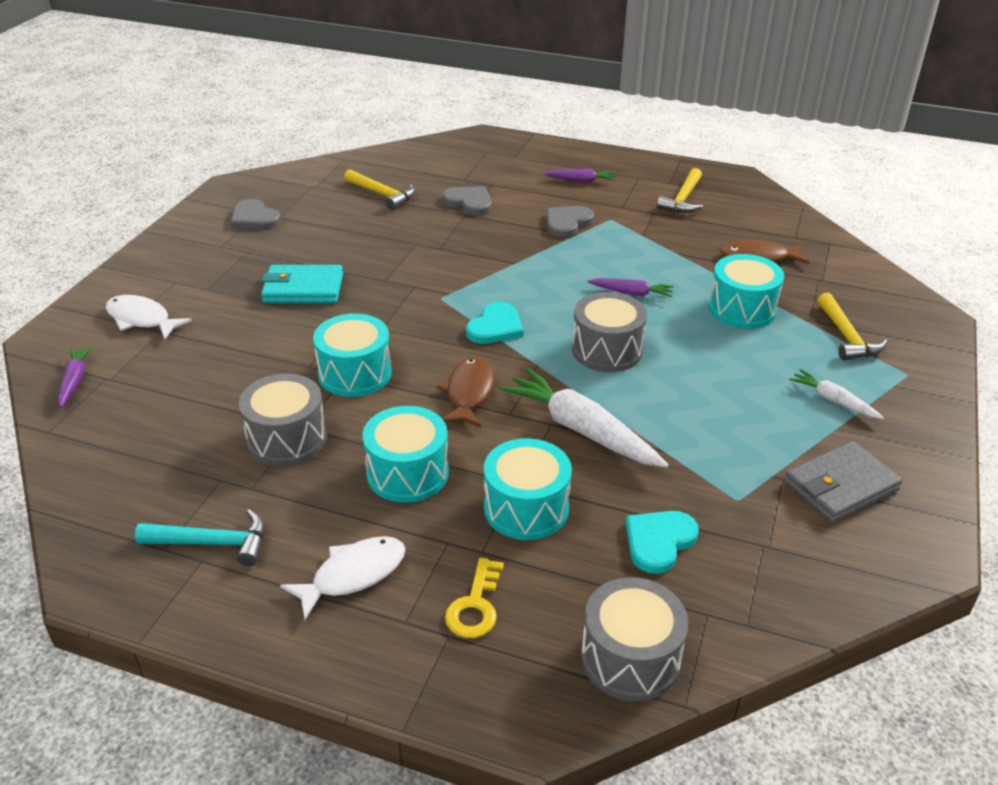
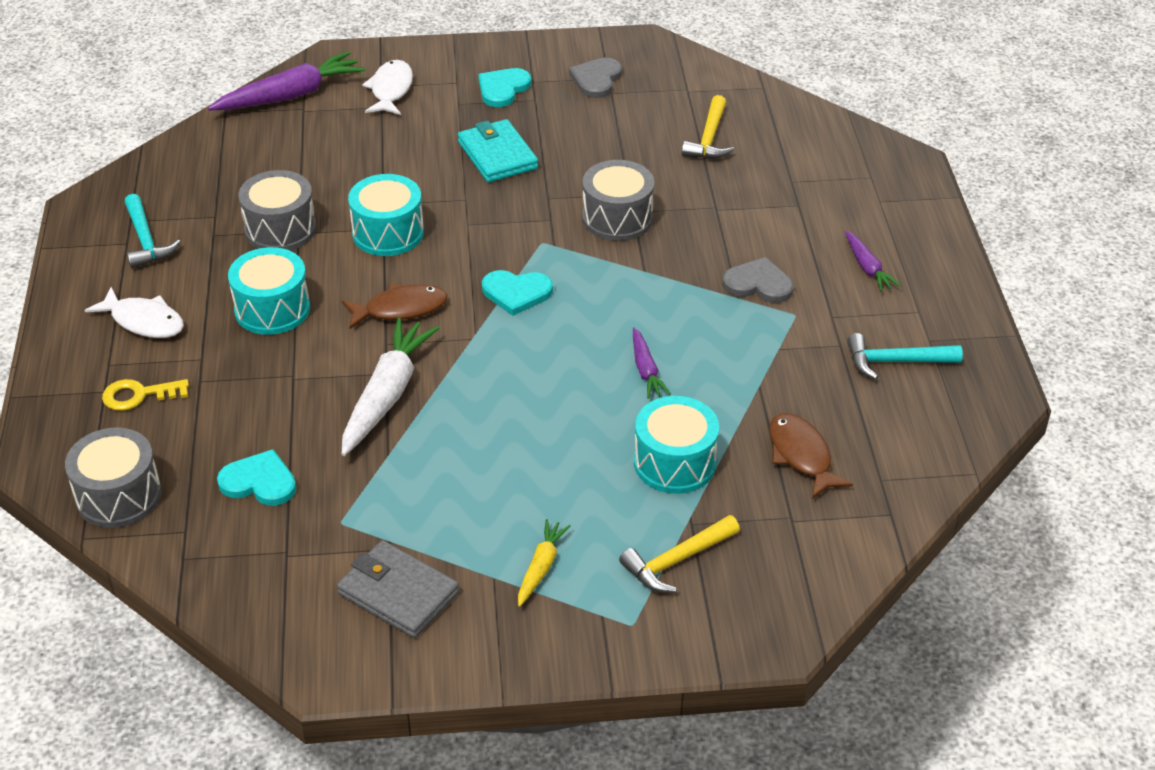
camera: 65 degrees right, 5 degrees up
purple carrot [58,346,93,407] -> purple carrot [208,51,365,111], size x1.90
grey heart [442,186,492,215] -> none
turquoise drum [484,438,572,540] -> none
grey drum [572,292,647,372] -> grey drum moved to [582,160,654,241]
yellow hammer [657,168,703,213] -> turquoise hammer [847,333,963,380]
white carrot [789,369,884,419] -> yellow carrot [518,519,571,607]
none -> turquoise heart [478,68,531,107]

